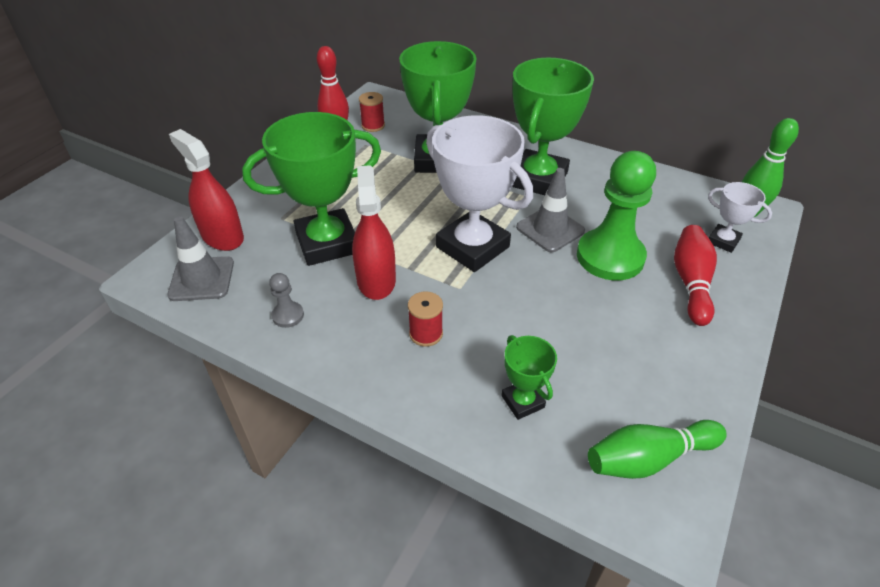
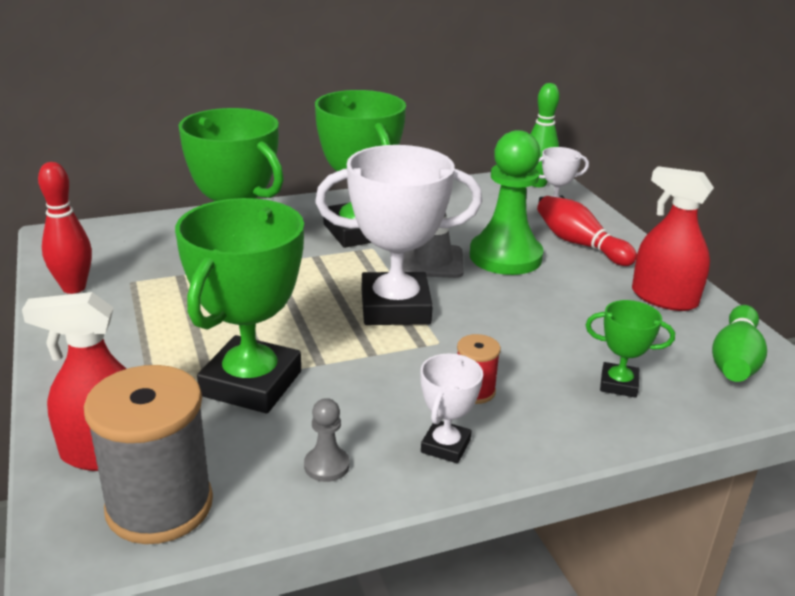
camera: 50 degrees left, 15 degrees down
grey traffic cone [168,216,234,301] -> grey spool [84,365,213,544]
red spray bottle [352,165,396,300] -> red spray bottle moved to [632,166,714,311]
red spool [359,92,385,132] -> none
none -> white trophy [421,353,483,464]

